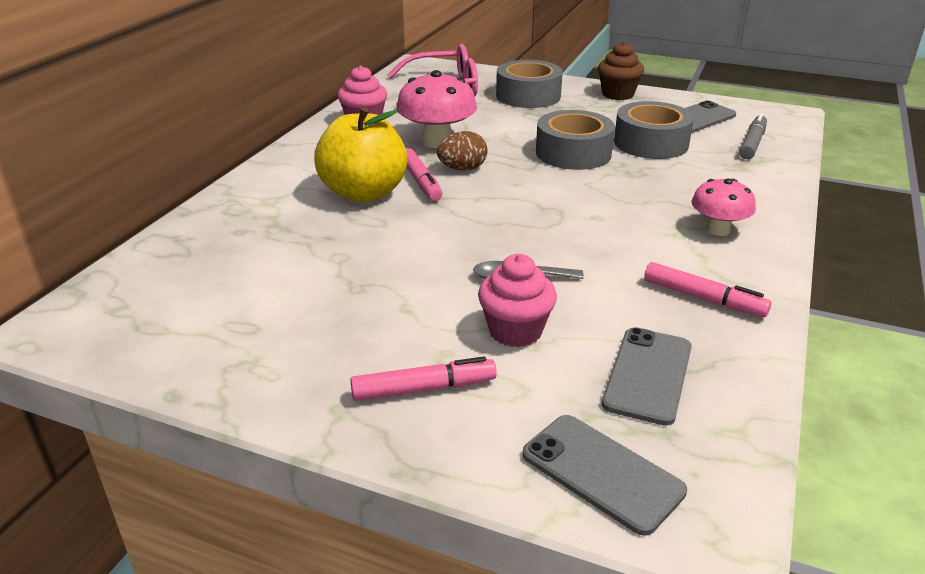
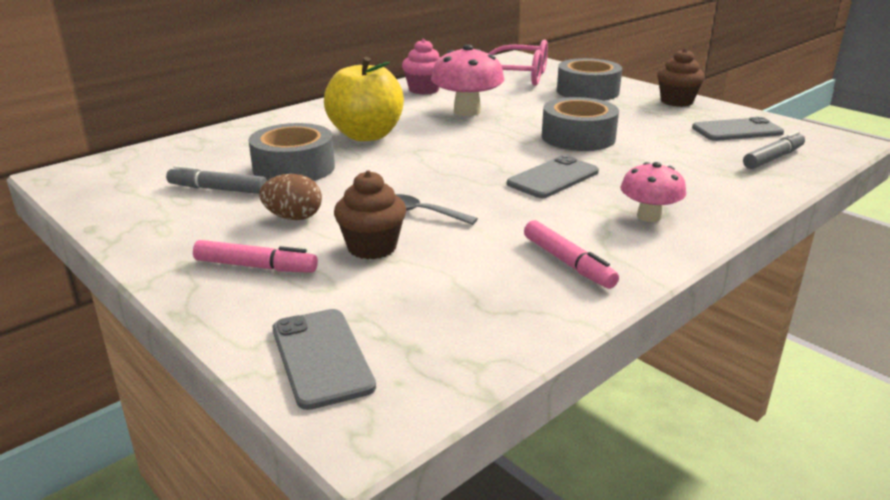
camera: 25 degrees right, 5 degrees down
pink marker [406,148,442,201] -> none
brown egg [437,131,488,171] -> brown egg moved to [259,174,322,220]
pink cupcake [478,254,557,347] -> brown cupcake [334,170,406,259]
grey phone [602,327,692,426] -> grey phone moved to [507,155,599,198]
grey tape [614,101,694,159] -> grey tape moved to [249,123,335,181]
none -> grey marker [166,165,267,194]

